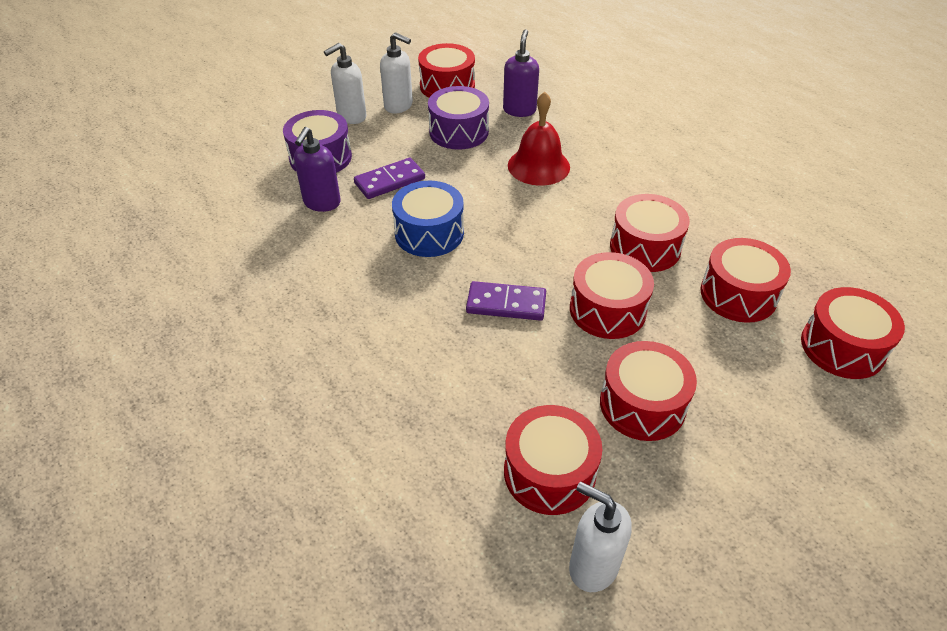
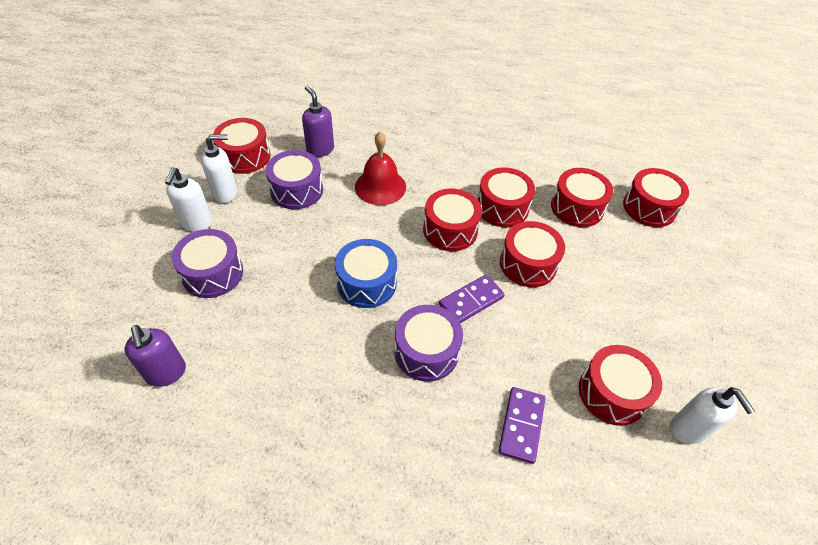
camera: 45 degrees left, 5 degrees up
purple soap dispenser [294,127,341,212] -> purple soap dispenser moved to [125,325,186,387]
purple domino [354,158,425,199] -> purple domino moved to [499,387,546,464]
white soap dispenser [569,482,632,592] -> white soap dispenser turned 105 degrees counterclockwise [670,387,755,444]
red drum [600,341,697,441] -> red drum moved to [423,189,482,251]
none -> purple drum [394,305,463,382]

